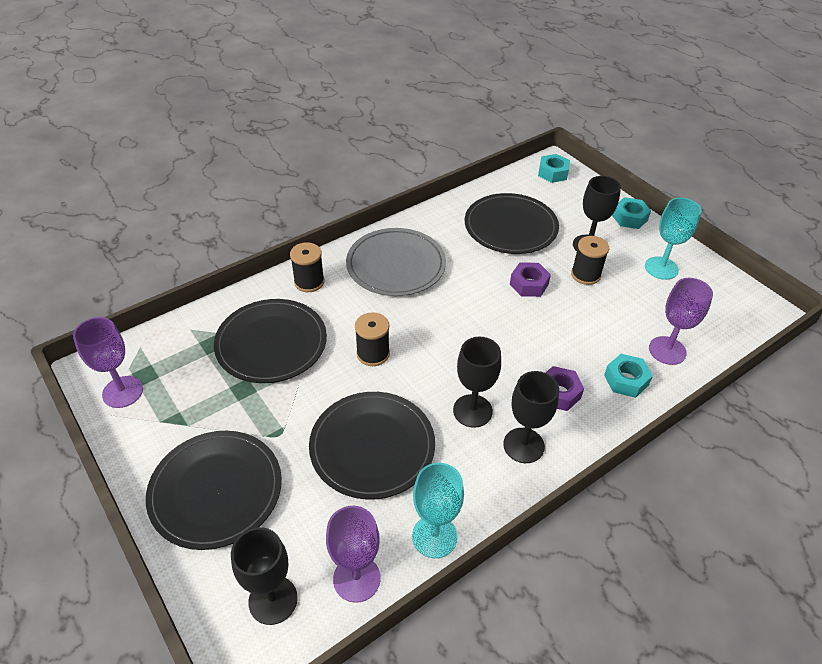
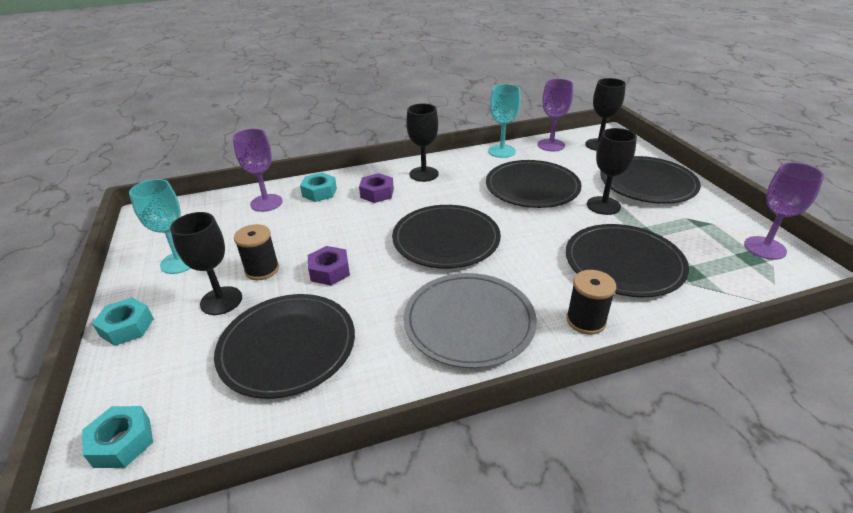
camera: 160 degrees left, 10 degrees down
black spool [355,312,390,366] -> none
black goblet [453,337,501,428] -> black goblet moved to [587,128,637,215]
none -> black plate [392,205,501,269]

